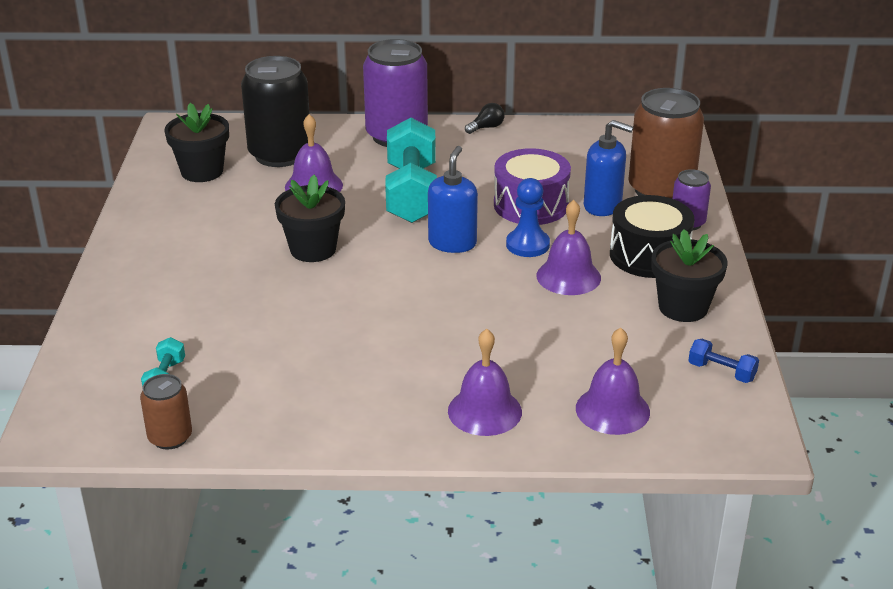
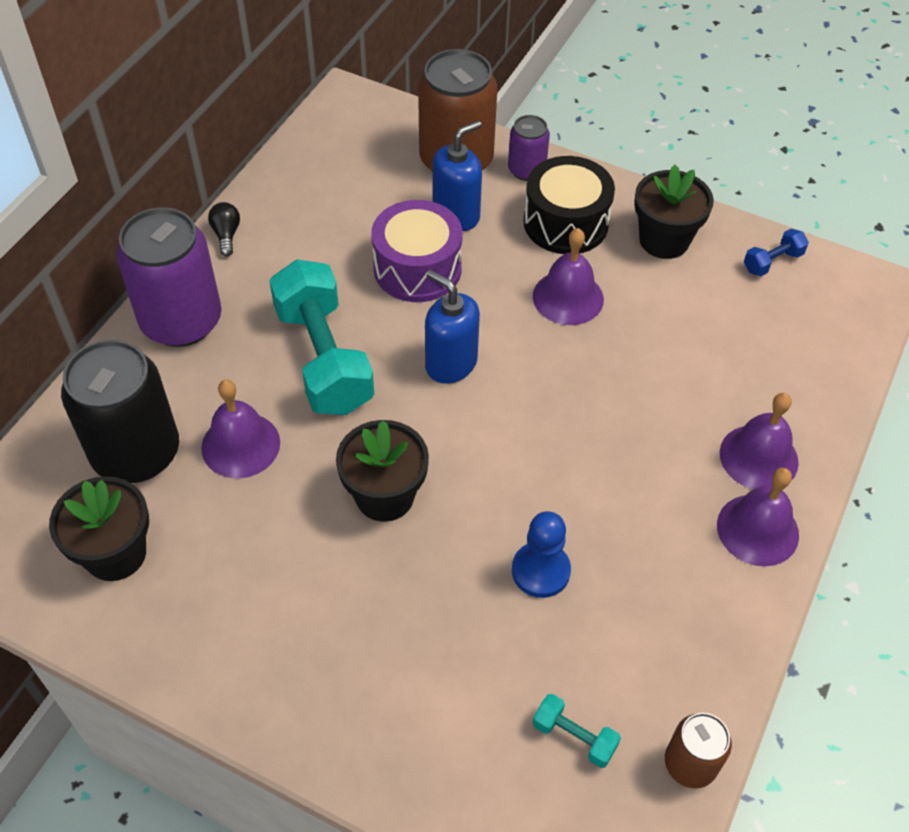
camera: 65 degrees left, 20 degrees up
turquoise dumbbell [385,118,437,223] -> turquoise dumbbell turned 45 degrees clockwise [269,259,374,415]
blue pawn [506,178,550,257] -> blue pawn moved to [512,511,571,598]
purple bell [576,327,650,435] -> purple bell moved to [717,468,799,566]

